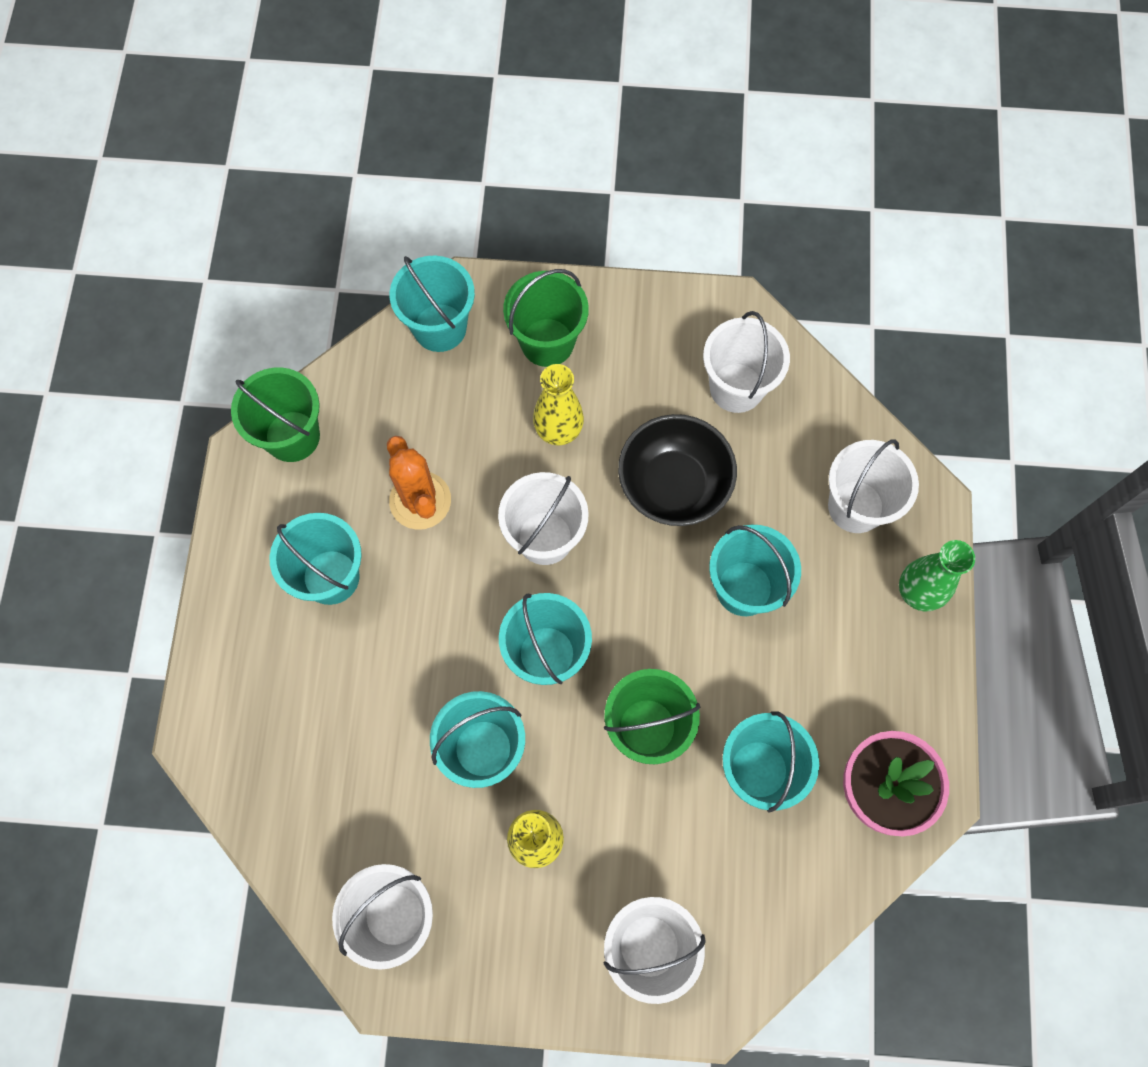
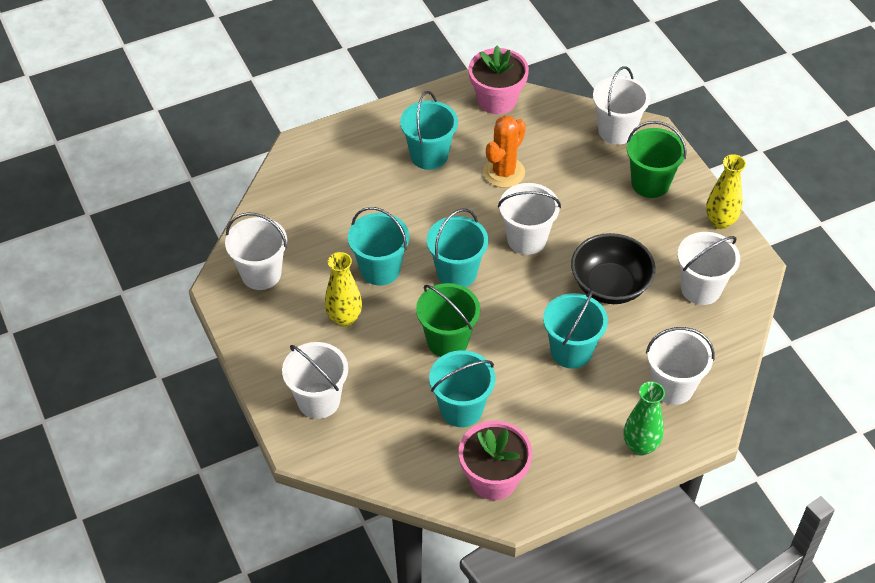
camera: 60 degrees right, 20 degrees down
green bucket [231,368,320,462] -> pink flower pot [468,46,529,114]
turquoise bucket [390,256,475,352] -> white bucket [593,66,650,144]
yellow vase [533,364,584,445] -> yellow vase moved to [706,154,746,229]

